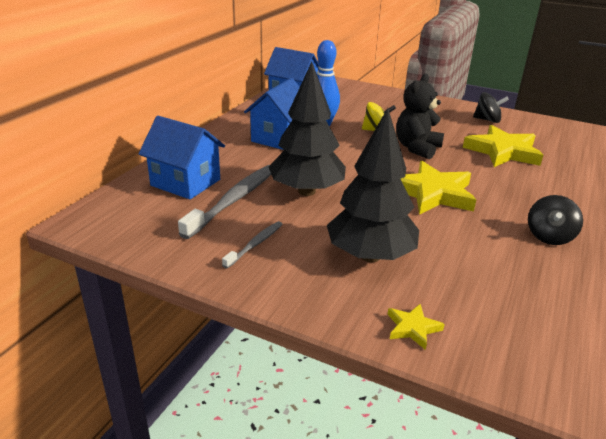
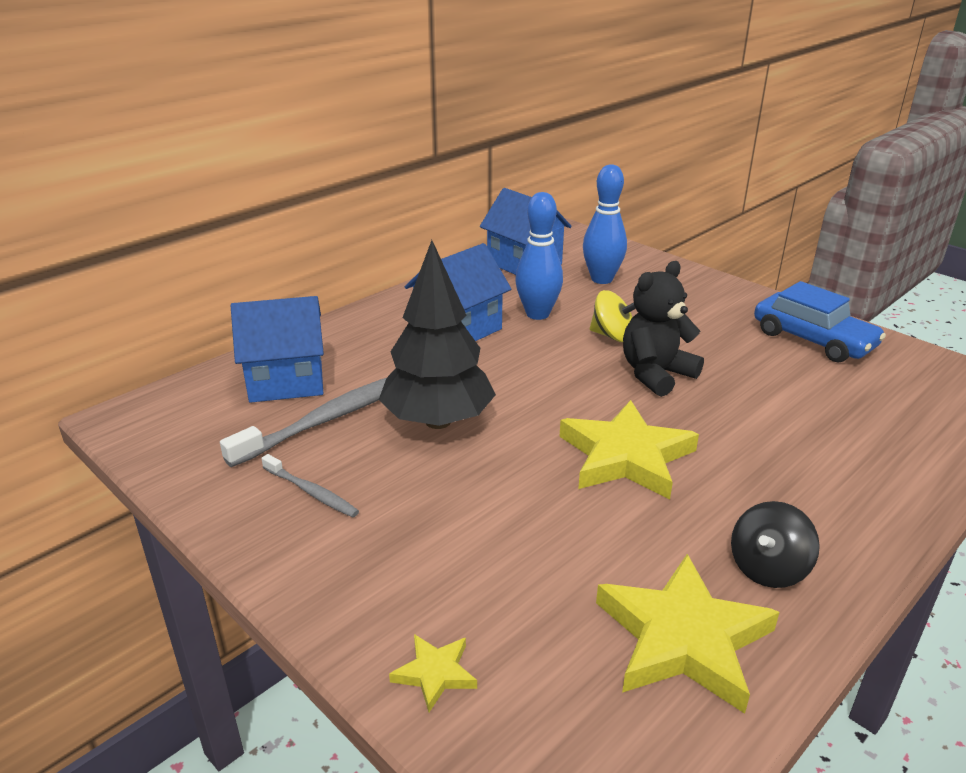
camera: 20 degrees right, 0 degrees up
blue house [139,116,225,199] -> blue house turned 60 degrees counterclockwise [231,296,324,403]
grey toothbrush [222,221,283,269] -> grey toothbrush turned 75 degrees clockwise [261,454,359,517]
black tree [327,108,419,262] -> none
yellow star [463,125,543,167] -> yellow star moved to [596,554,779,714]
black spinning top [473,92,509,123] -> blue car [754,281,886,363]
none -> blue bowling pin [583,164,627,284]

